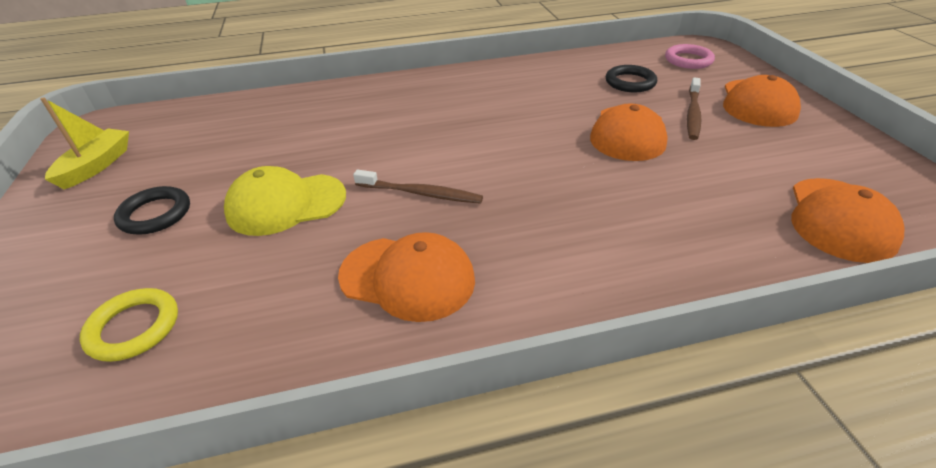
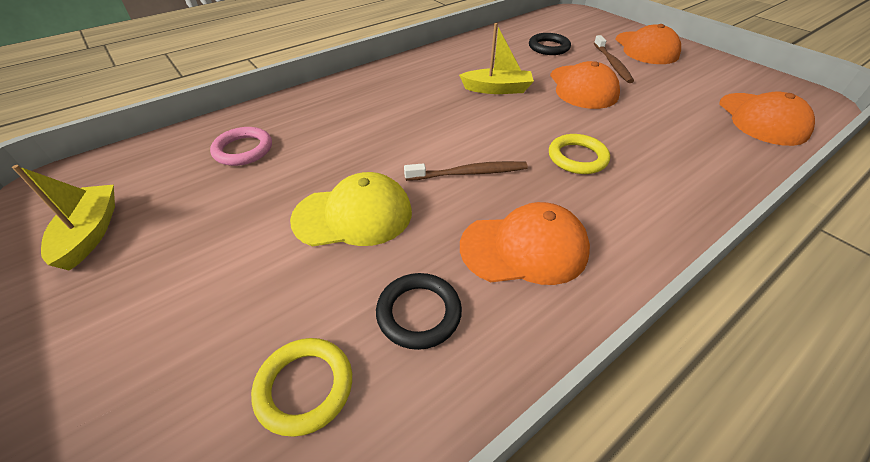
camera: 25 degrees left, 5 degrees up
black ring [114,186,190,235] -> black ring moved to [376,273,462,350]
yellow cap [224,166,346,236] -> yellow cap turned 150 degrees counterclockwise [290,172,412,247]
pink ring [665,44,715,69] -> pink ring moved to [210,127,272,166]
none -> yellow boat [459,23,534,94]
none -> yellow ring [549,134,610,174]

